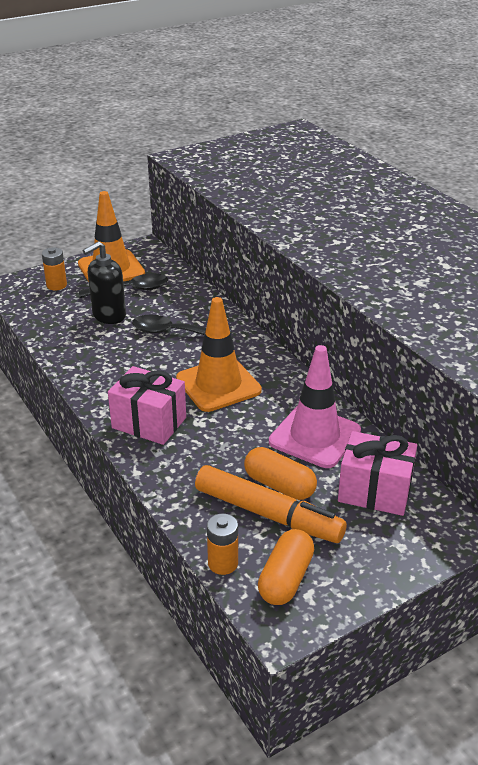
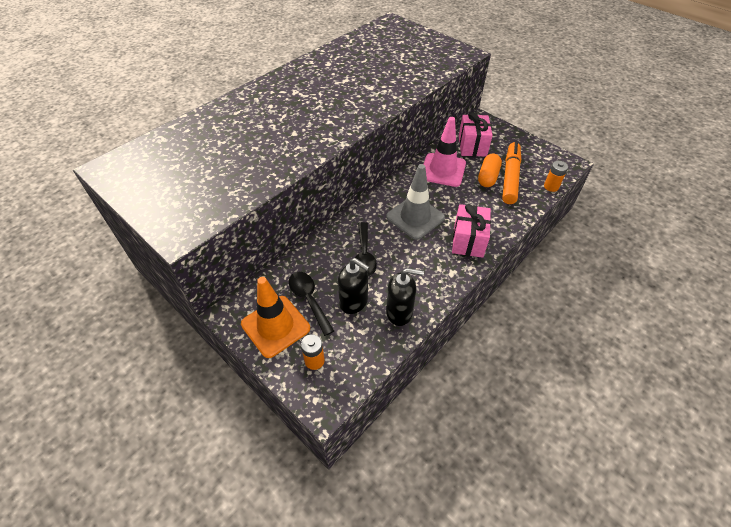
camera: 105 degrees left, 15 degrees up
orange traffic cone [176,297,262,412] -> grey traffic cone [386,164,445,240]
orange capsule [258,529,314,605] -> none
none -> black soap dispenser [386,268,424,326]

